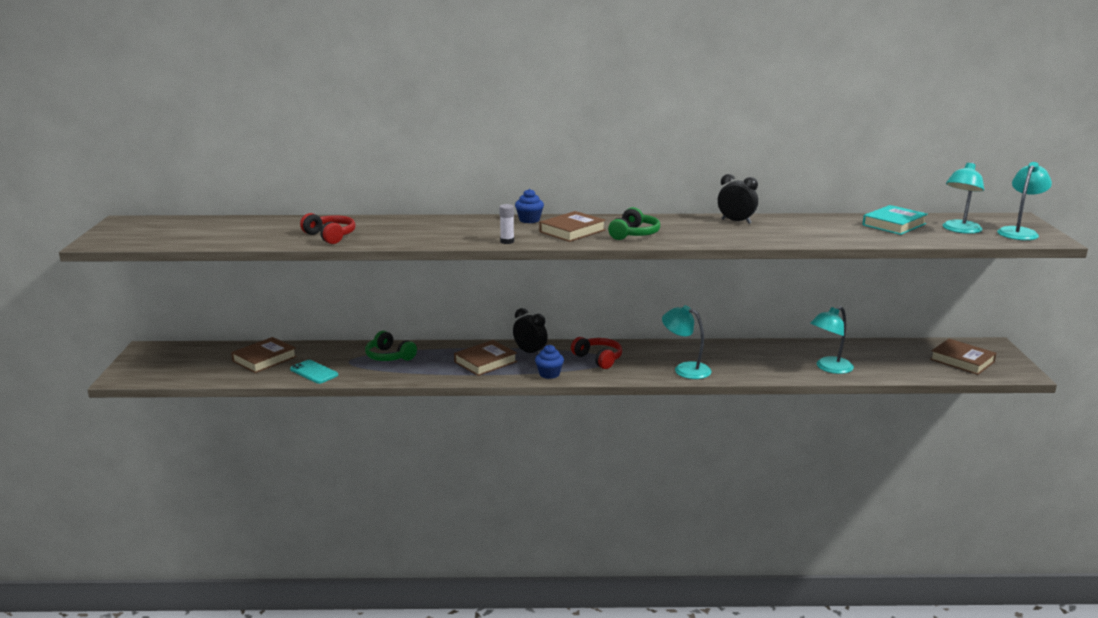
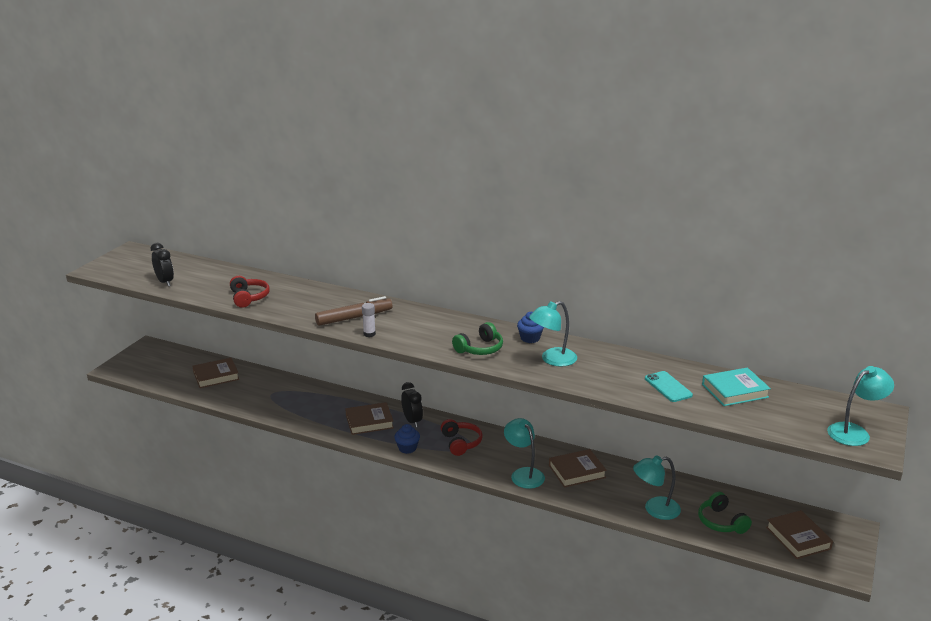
camera: 25 degrees right, 5 degrees up
turquoise phone [290,360,338,384] -> turquoise phone moved to [645,371,693,402]
green headphones [365,331,417,361] -> green headphones moved to [698,492,752,534]
blue cupcake [515,189,544,223] -> blue cupcake moved to [517,312,544,343]
brown book [539,211,606,242] -> brown book moved to [549,449,607,488]
black clock [718,174,758,224] -> black clock moved to [151,243,174,287]
turquoise lamp [943,162,984,234] -> turquoise lamp moved to [529,301,577,367]
none -> brown marker [315,296,392,326]

